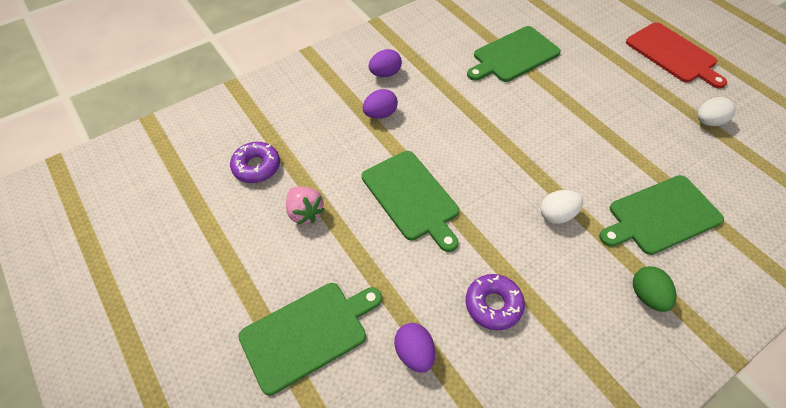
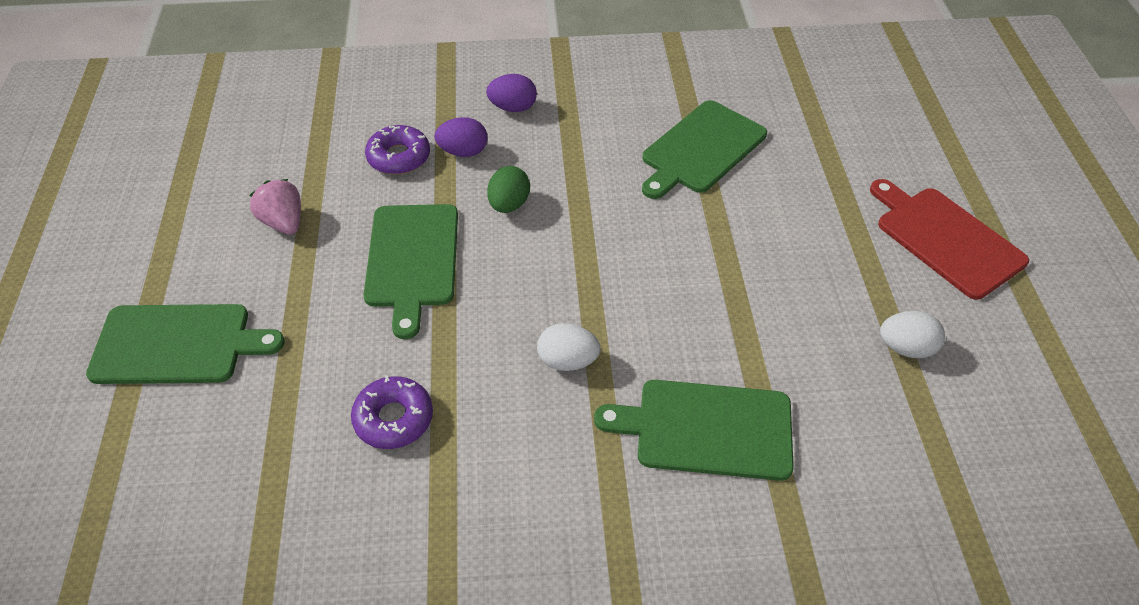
camera: 30 degrees right, 5 degrees down
purple donut [230,142,280,183] -> purple donut moved to [365,125,430,175]
pink strawberry [286,187,325,225] -> pink strawberry turned 150 degrees clockwise [249,179,301,235]
purple egg [394,323,435,372] -> none
green cutting board [467,26,561,82] -> green cutting board turned 45 degrees counterclockwise [642,100,767,199]
red cutting board [626,22,727,89] -> red cutting board turned 150 degrees clockwise [870,179,1029,300]
green egg [633,266,677,312] -> green egg moved to [487,166,530,213]

